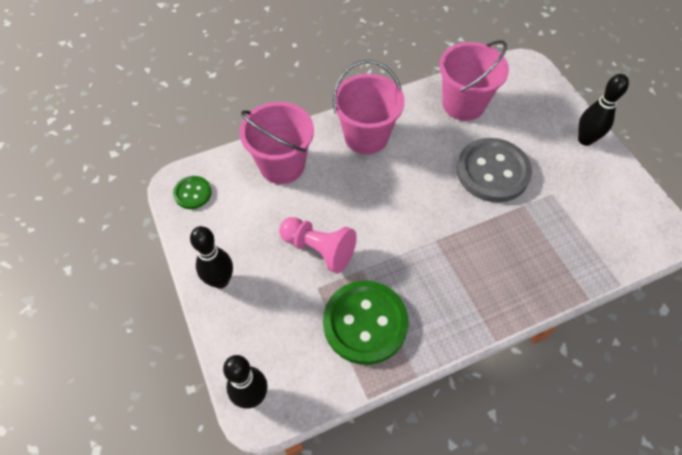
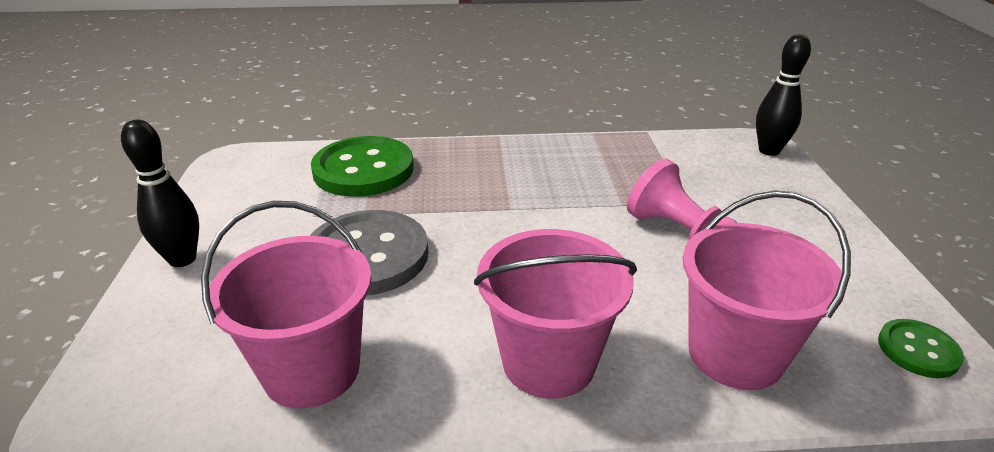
camera: 160 degrees left, 25 degrees down
black bowling pin [190,226,233,288] -> none
green button [323,280,408,365] -> green button moved to [311,136,414,197]

